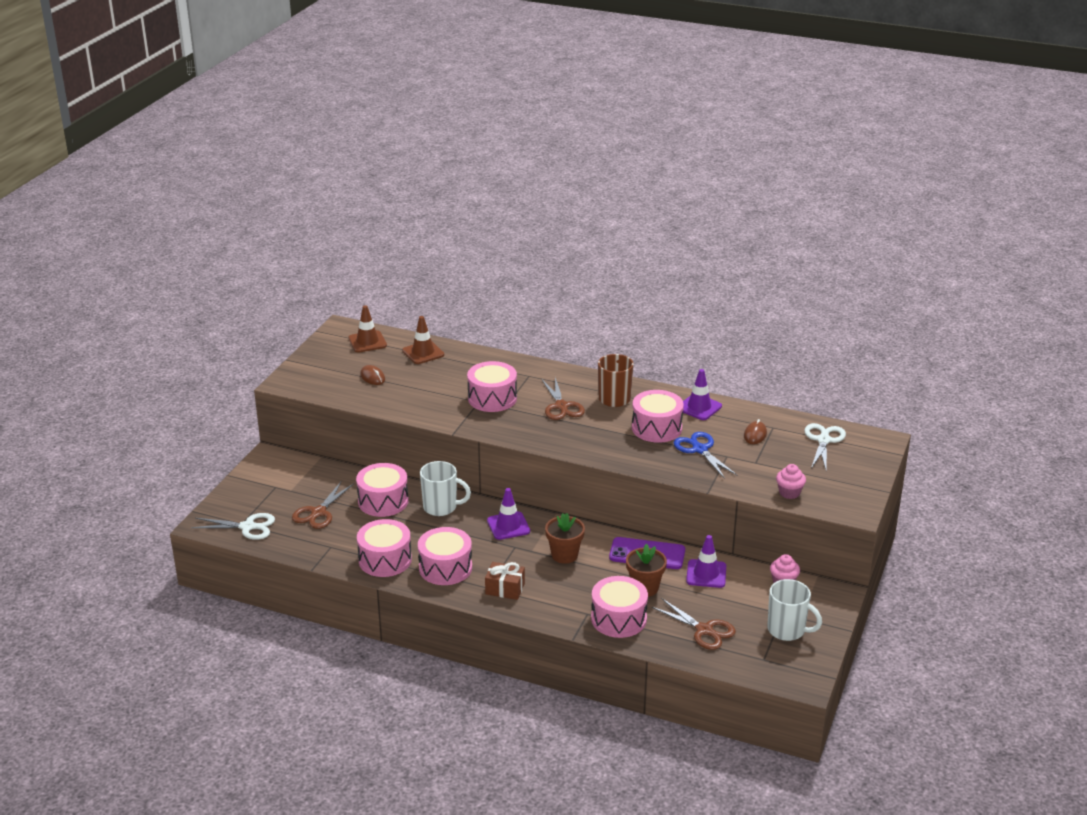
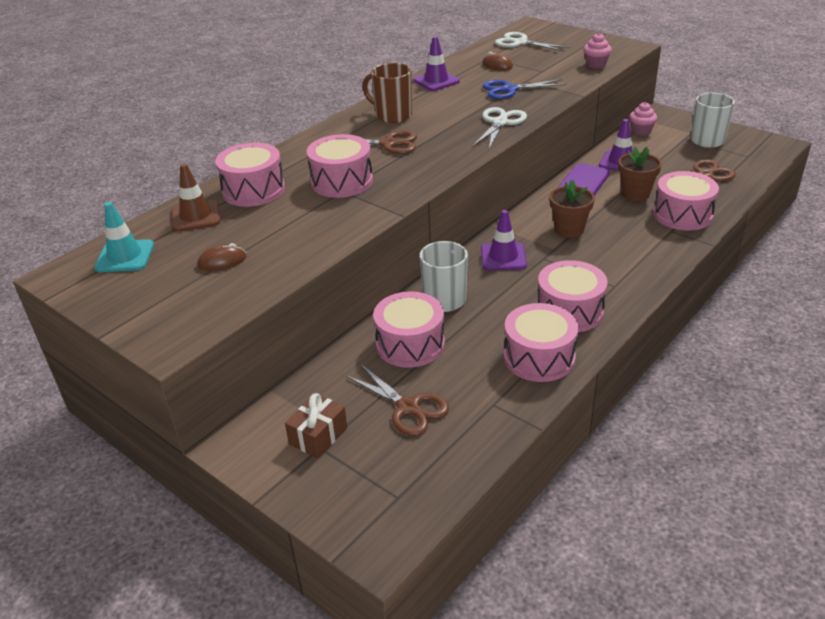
camera: 70 degrees left, 5 degrees up
white scissors [191,513,275,540] -> white scissors moved to [473,107,527,149]
brown traffic cone [349,305,387,353] -> turquoise traffic cone [94,202,154,272]
brown gift [485,562,525,600] -> brown gift moved to [285,393,347,459]
pink drum [632,390,684,443] -> pink drum moved to [215,143,285,207]

